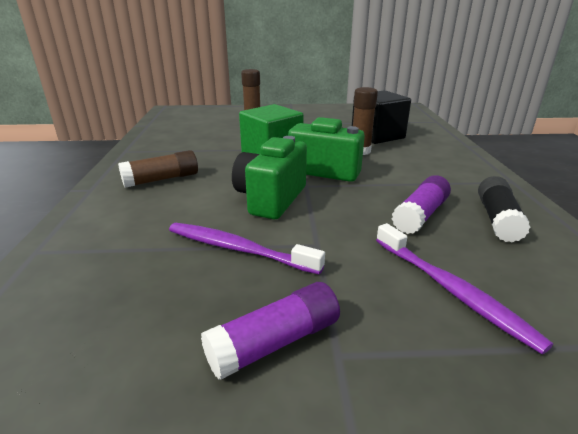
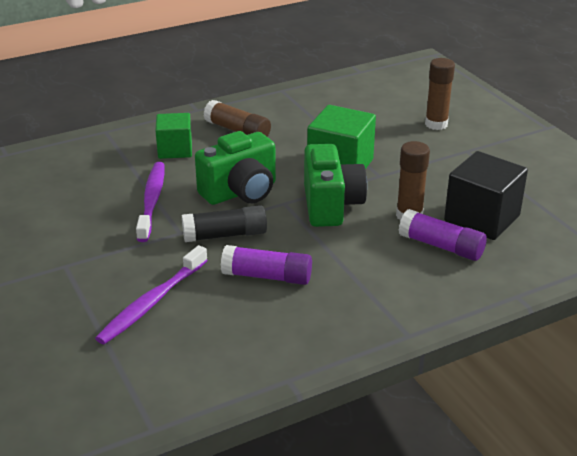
camera: 65 degrees right, 5 degrees up
purple glue stick [201,282,340,380] -> purple glue stick moved to [399,209,487,261]
green camera [232,136,307,219] -> green camera turned 150 degrees clockwise [195,131,276,205]
black glue stick [478,176,531,243] -> black glue stick moved to [182,205,267,242]
none -> green cube [155,113,192,159]

